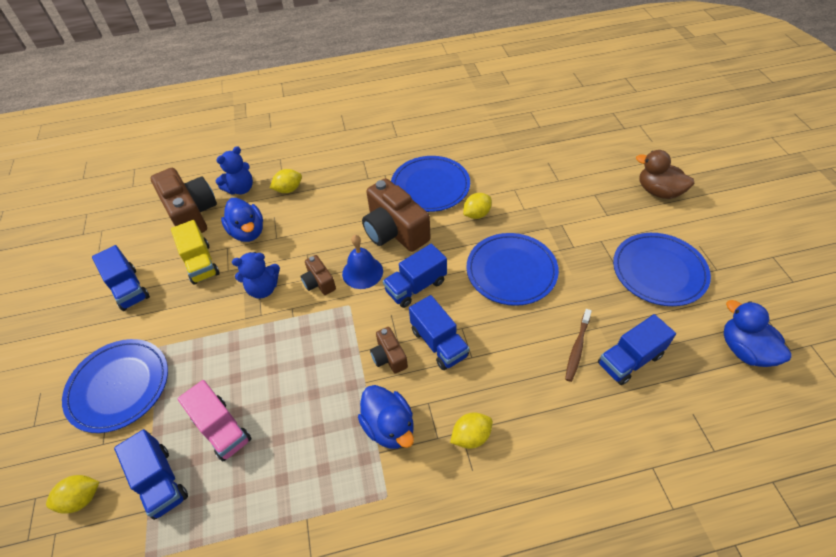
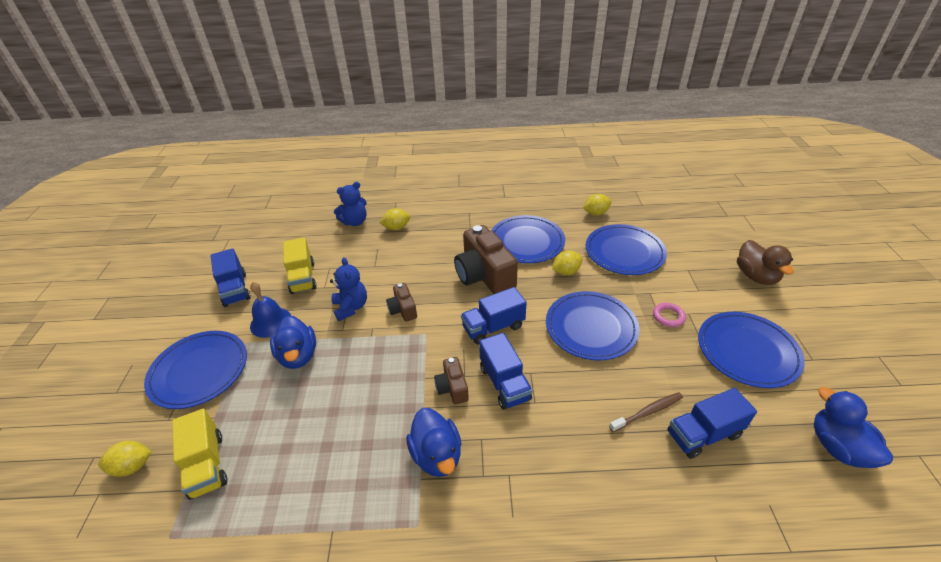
camera: 10 degrees right, 10 degrees down
blue truck [114,429,188,520] -> yellow truck [172,409,227,500]
brown camera [150,168,217,233] -> none
pink truck [177,380,251,461] -> none
blue duck [221,198,263,242] -> blue duck moved to [270,316,316,369]
blue teddy bear [232,252,280,299] -> blue teddy bear turned 105 degrees counterclockwise [330,257,367,321]
blue bell [342,235,383,289] -> blue bell moved to [250,282,291,338]
yellow lemon [450,412,493,449] -> yellow lemon moved to [583,194,611,215]
brown toothbrush [565,309,592,382] -> brown toothbrush turned 150 degrees counterclockwise [609,392,683,432]
brown duck [636,150,694,199] -> brown duck turned 150 degrees counterclockwise [737,240,794,285]
none -> blue plate [586,224,667,275]
none -> pink ring [653,303,686,327]

